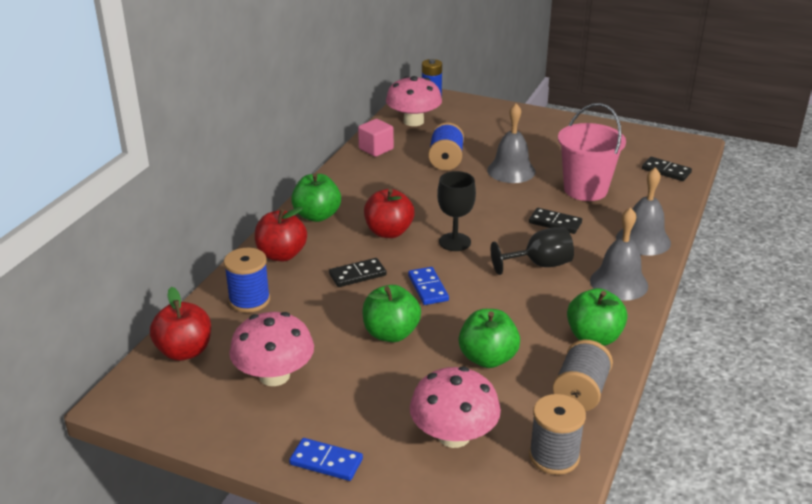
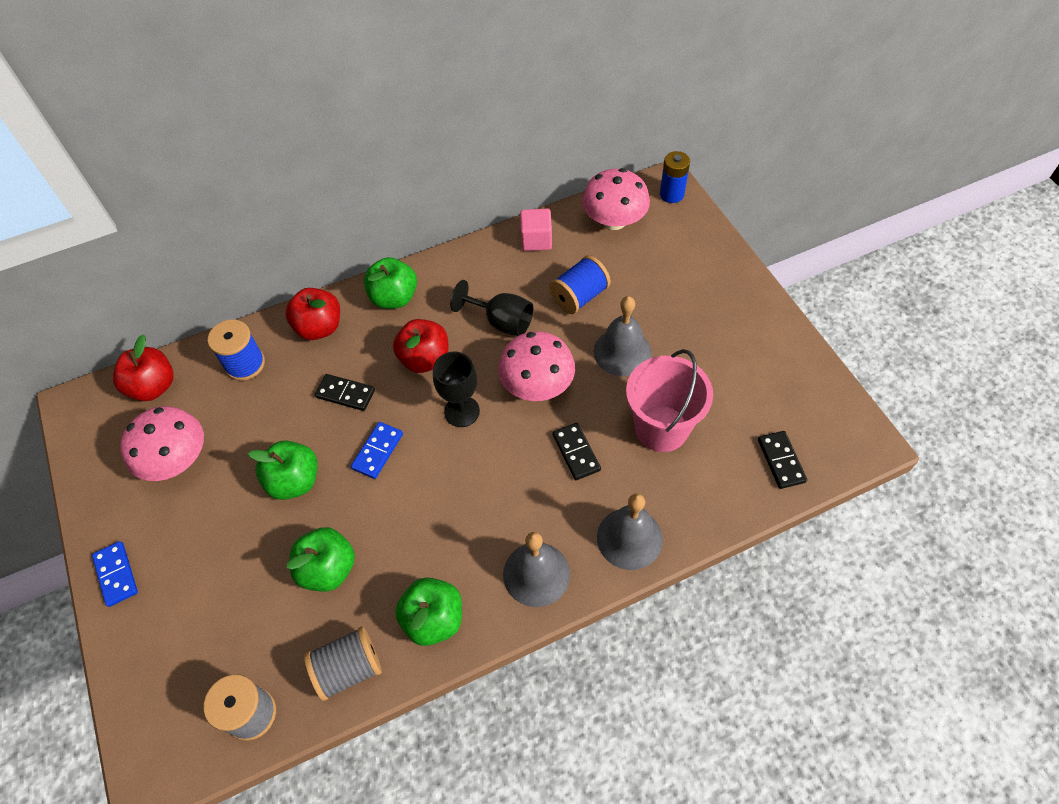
camera: 45 degrees right, 25 degrees up
pink mushroom [410,367,501,448] -> pink mushroom moved to [498,331,575,401]
black goblet [491,227,574,275] -> black goblet moved to [450,280,533,336]

